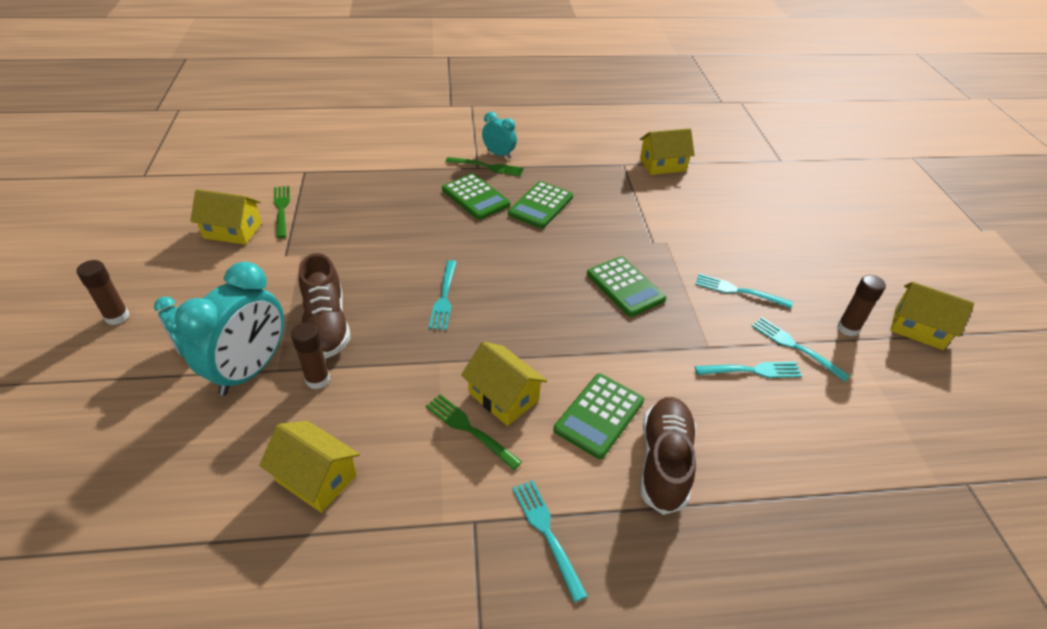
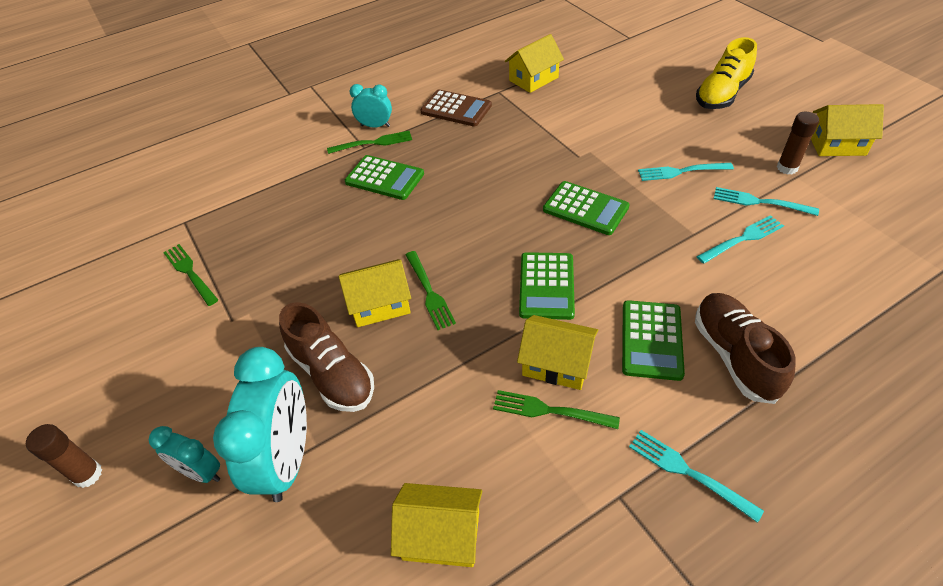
camera: 20 degrees left, 5 degrees up
yellow house [190,189,262,245] -> yellow house moved to [339,259,411,327]
brown glue stick [291,322,330,389] -> none
turquoise fork [429,260,457,330] -> green fork [406,251,456,330]
green calculator [508,181,573,229] -> green calculator moved to [519,252,575,320]
none -> brown calculator [420,90,492,127]
none -> yellow shoe [696,37,757,109]

